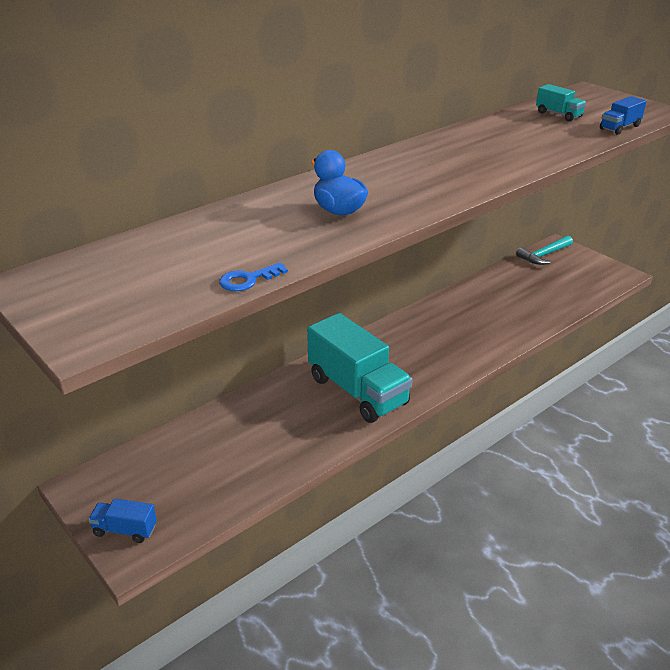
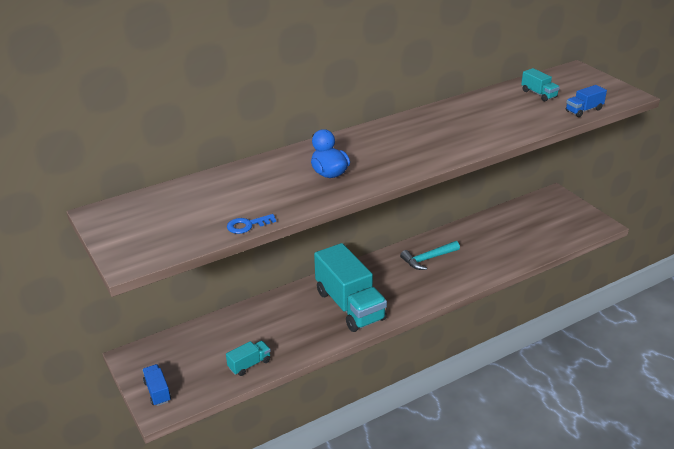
camera: 10 degrees right, 0 degrees up
blue truck [88,498,157,543] -> blue truck turned 45 degrees clockwise [142,364,171,406]
turquoise hammer [516,235,573,265] -> turquoise hammer moved to [400,241,460,270]
none -> turquoise truck [226,341,271,376]

